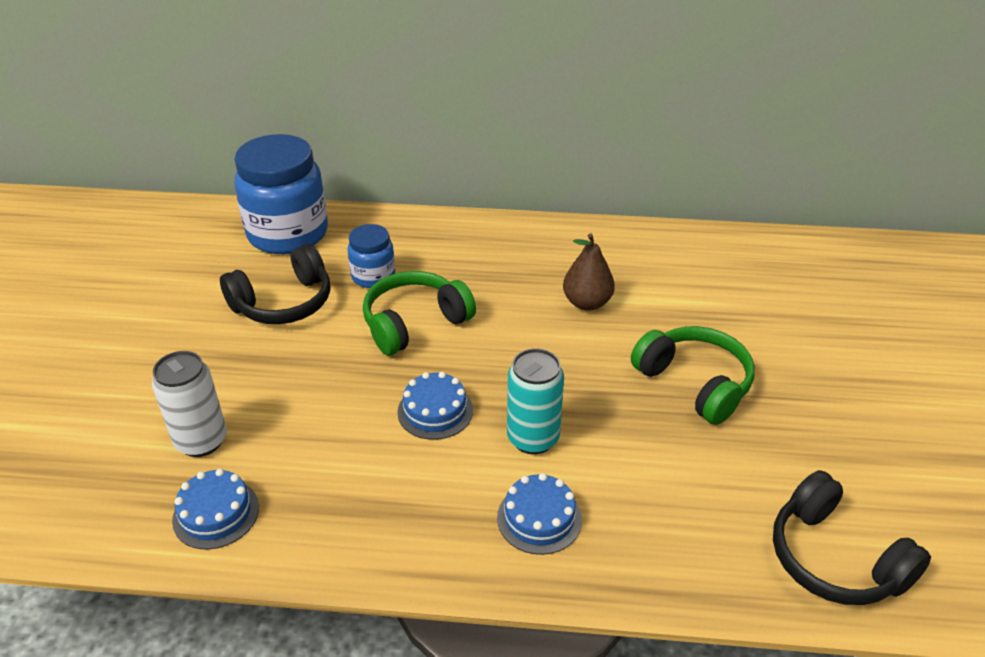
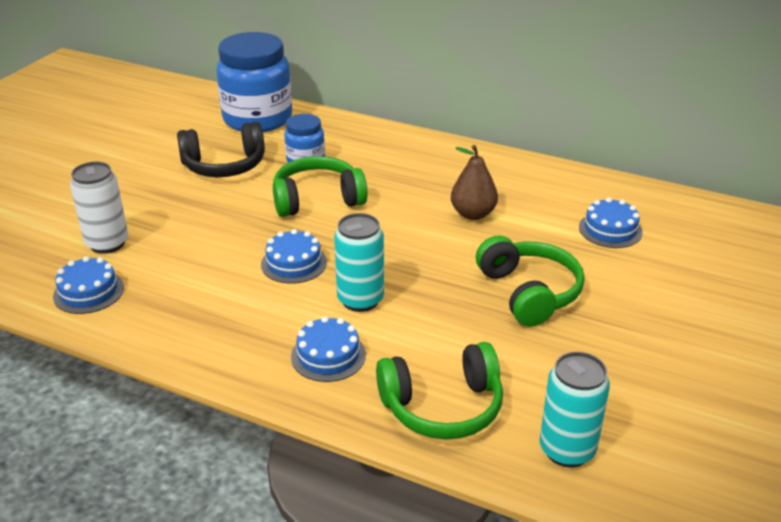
camera: 20 degrees right, 5 degrees down
black headphones [773,470,931,605] -> turquoise can [540,352,610,467]
none -> green headphones [376,342,503,439]
none -> blue cake [579,197,643,248]

